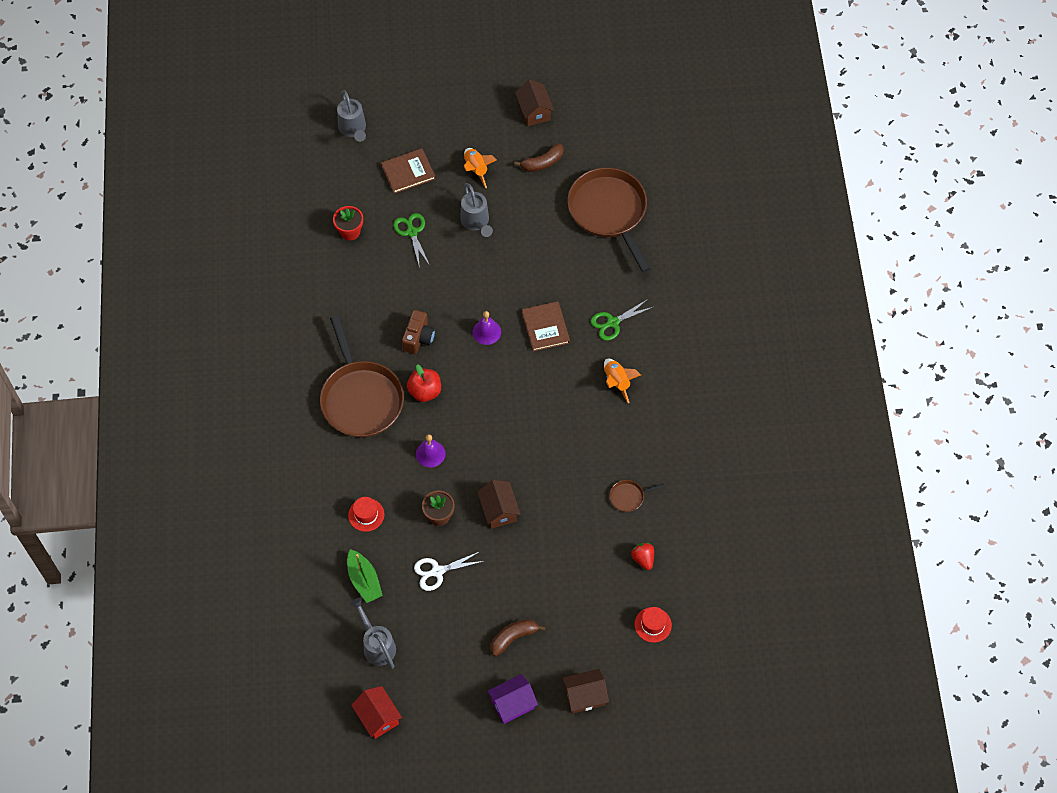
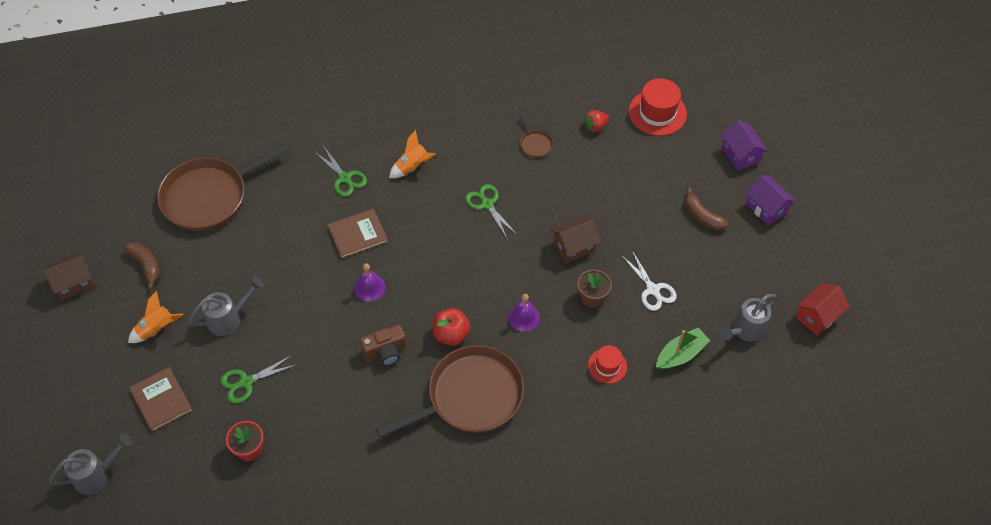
camera: 100 degrees left, 5 degrees down
brown camera [402,310,435,354] -> brown camera turned 150 degrees clockwise [360,325,407,366]
brown house [562,669,609,714] -> purple house [721,120,768,171]
red hat [635,607,672,643] -> red hat [629,78,687,136], size x1.70
none -> green scissors [465,184,516,240]

